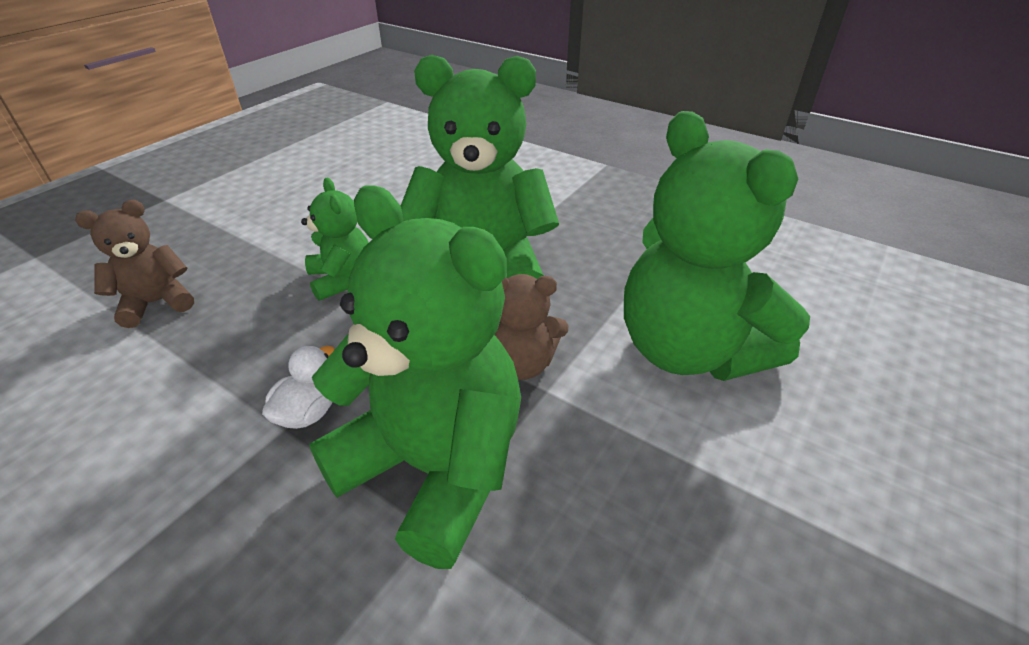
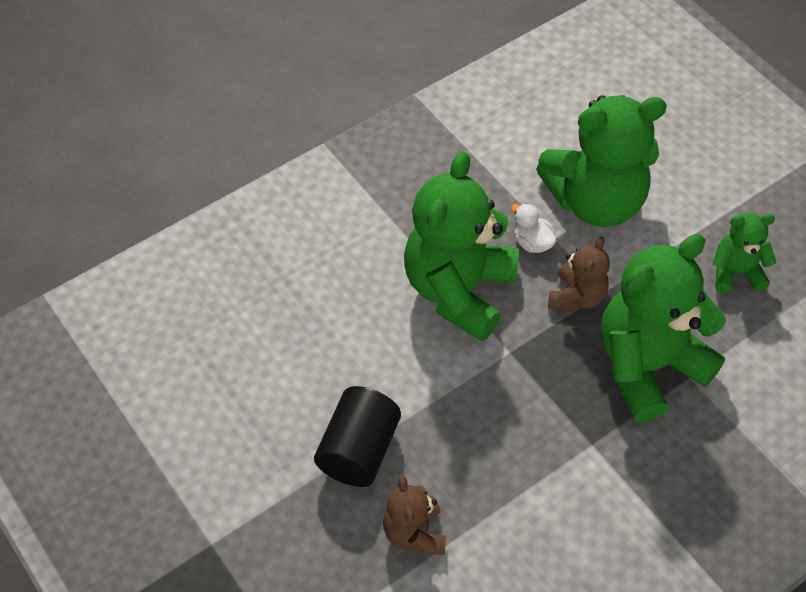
camera: 70 degrees left, 15 degrees up
white duck [262,346,335,429] -> white duck moved to [511,203,556,253]
green teddy bear [301,177,369,301] -> green teddy bear moved to [712,213,777,293]
none -> black cylinder [314,386,401,487]

